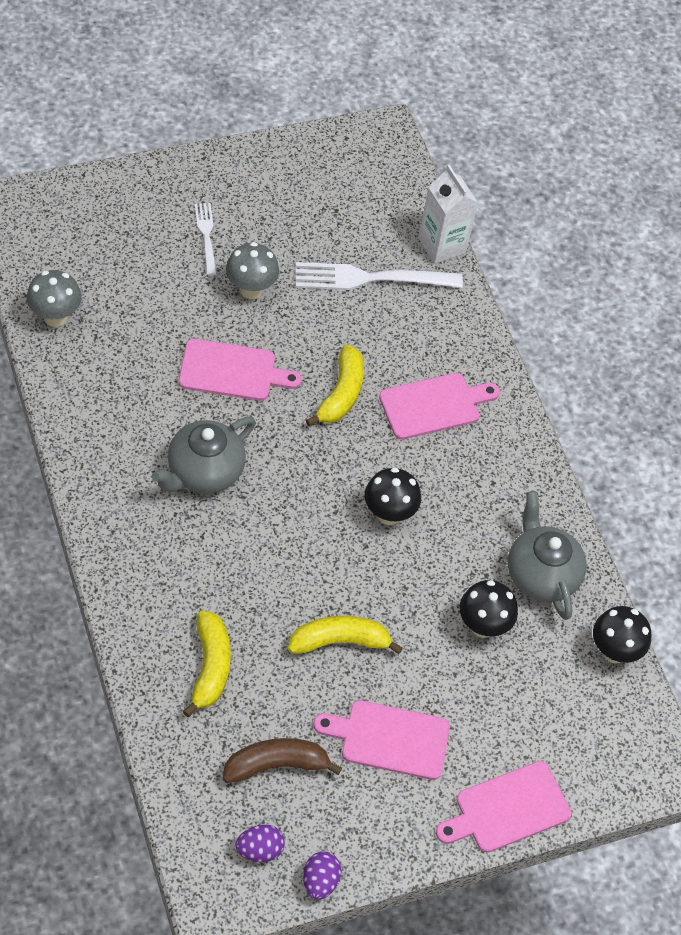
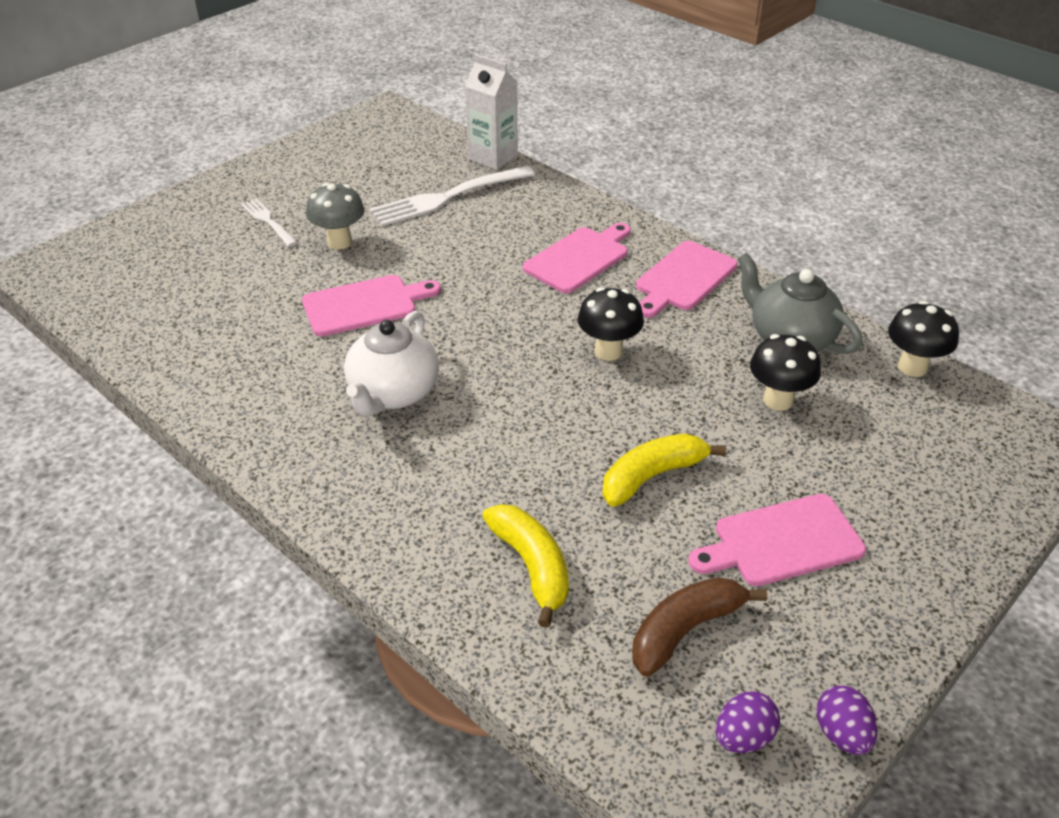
camera: 20 degrees left, 15 degrees down
grey mushroom [27,270,82,327] -> none
grey teapot [152,417,256,494] -> white teapot [344,311,439,417]
yellow banana [306,345,364,426] -> none
pink cutting board [436,761,572,853] -> pink cutting board moved to [636,241,738,318]

